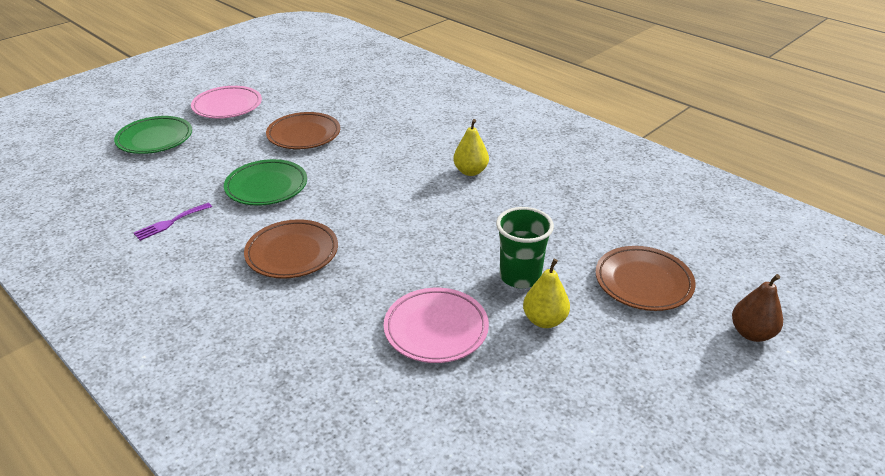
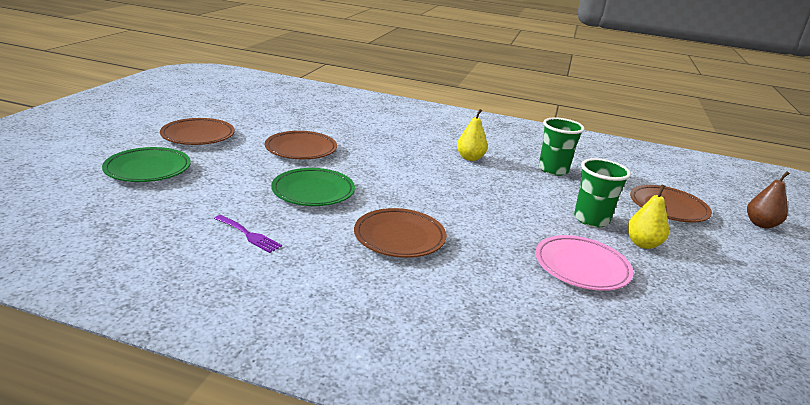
camera: 30 degrees left, 10 degrees down
purple fork [134,203,212,241] -> purple fork turned 75 degrees counterclockwise [214,215,282,253]
pink plate [191,86,262,119] -> brown plate [160,118,235,145]
none -> green cup [539,117,585,176]

